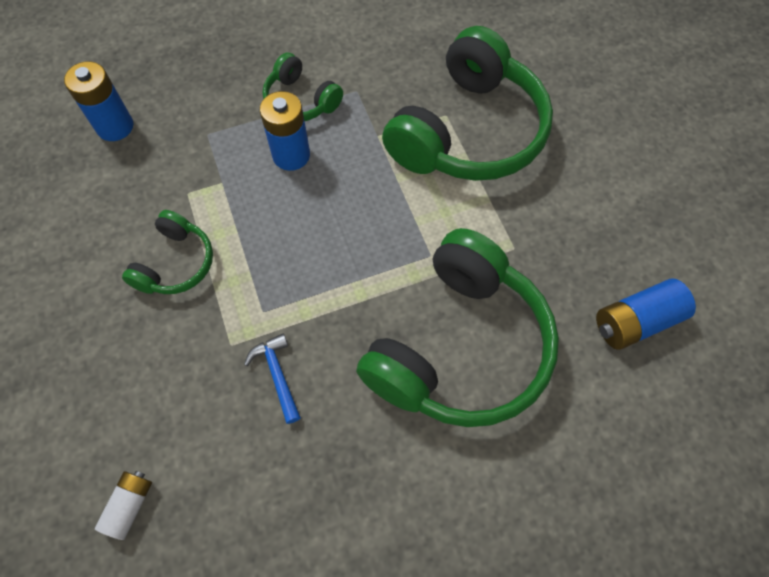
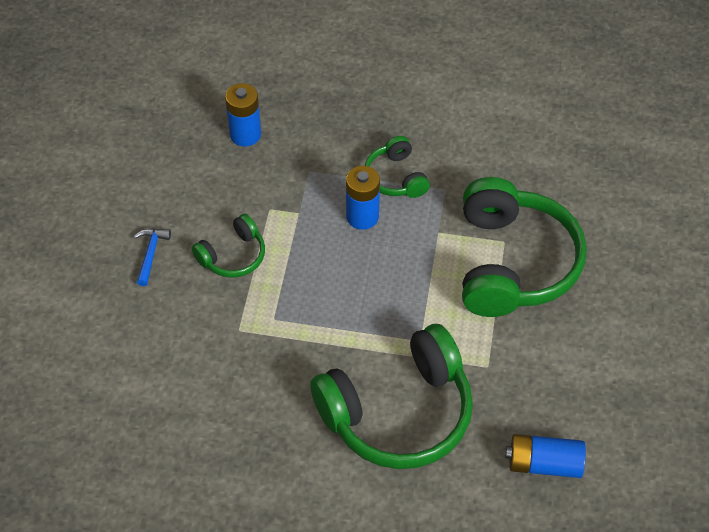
camera: 30 degrees right, 10 degrees down
white battery [95,471,152,540] -> none
blue hammer [244,333,301,424] -> blue hammer moved to [134,228,171,286]
green headphones [382,26,553,181] -> green headphones turned 60 degrees counterclockwise [462,177,587,317]

